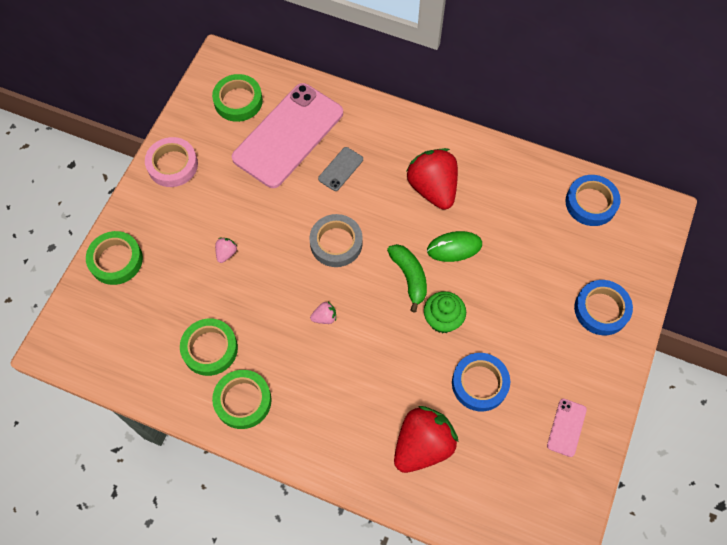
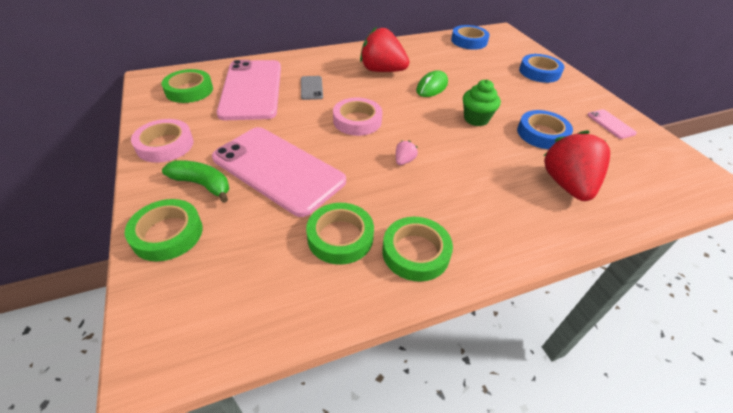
camera: 45 degrees left, 20 degrees down
pink strawberry [215,238,237,263] -> pink phone [212,127,346,217]
grey tape [309,214,363,267] -> pink tape [333,98,382,136]
green banana [387,244,427,313] -> green banana moved to [162,160,229,203]

